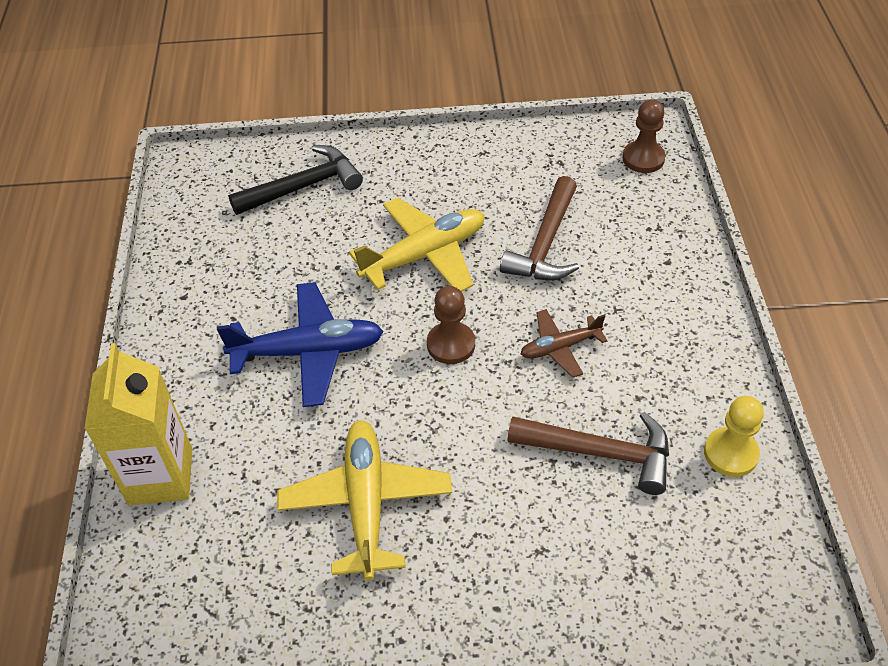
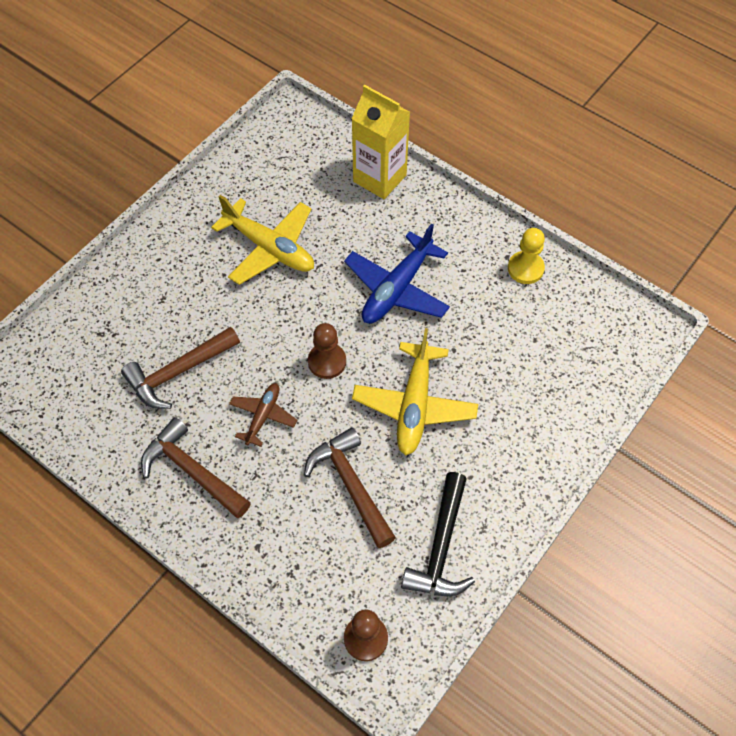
camera: 130 degrees right, 10 degrees up
black hammer [228,145,363,215] -> black hammer moved to [401,472,475,596]
yellow pawn [704,396,764,477] -> yellow pawn moved to [508,228,545,284]
none -> brown hammer [141,417,251,518]

